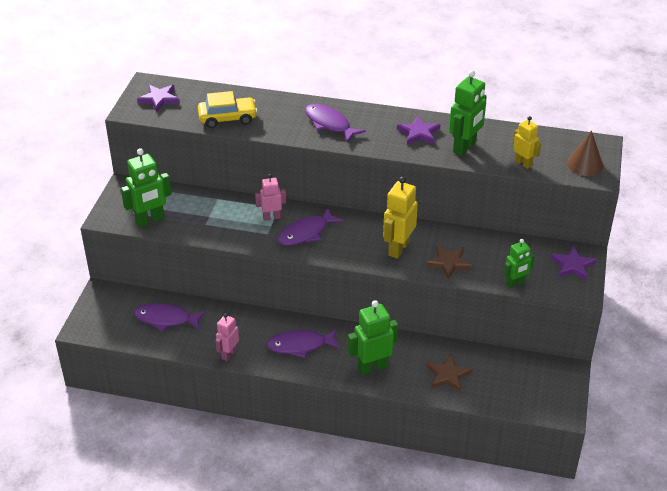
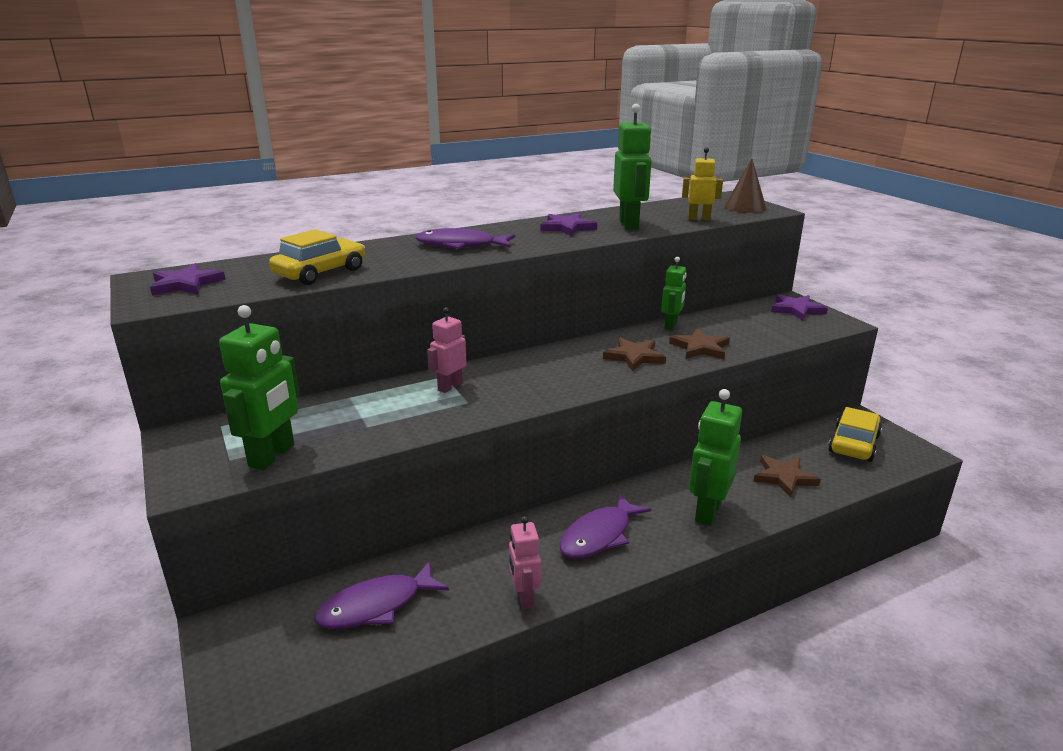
camera: 40 degrees left, 15 degrees down
purple fish [278,208,344,246] -> none
yellow robot [383,176,418,259] -> brown star [603,337,666,371]
green robot [504,239,535,288] -> green robot moved to [661,257,687,330]
none -> yellow car [828,407,882,462]

